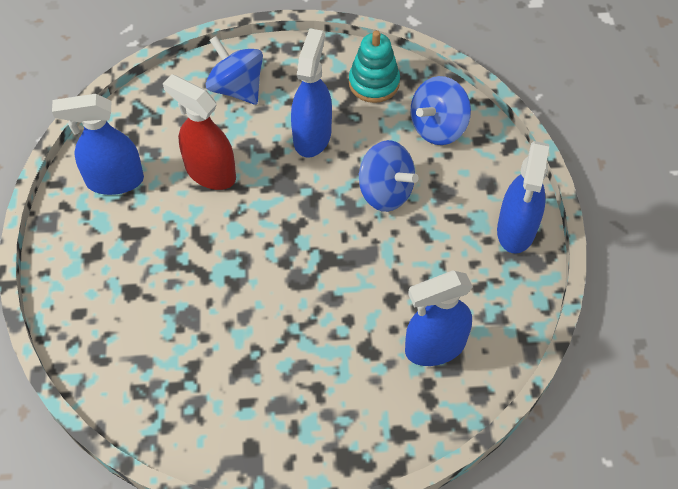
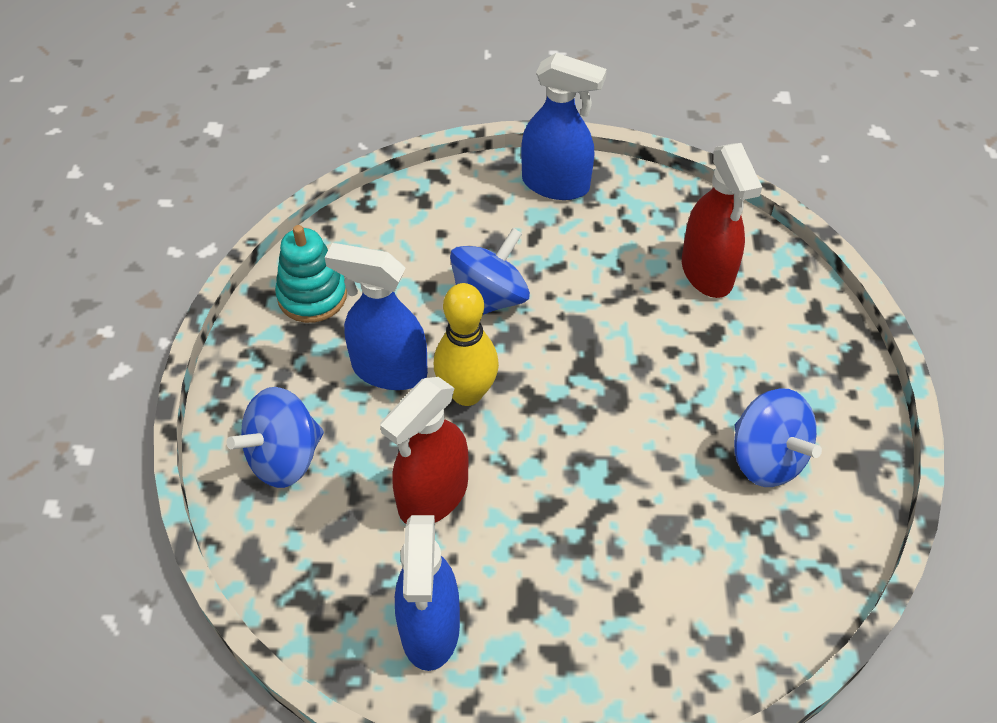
camera: 85 degrees left, 5 degrees down
blue spray bottle [405,270,473,366] -> red spray bottle [682,143,762,298]
blue spinning top [411,76,471,145] -> blue spinning top moved to [734,388,822,487]
none -> yellow bowling pin [434,283,499,406]

